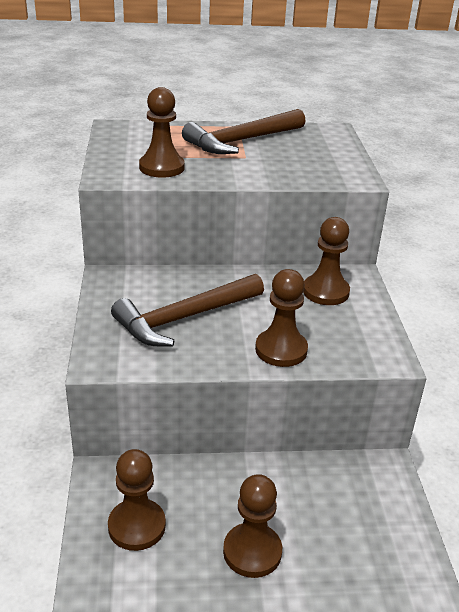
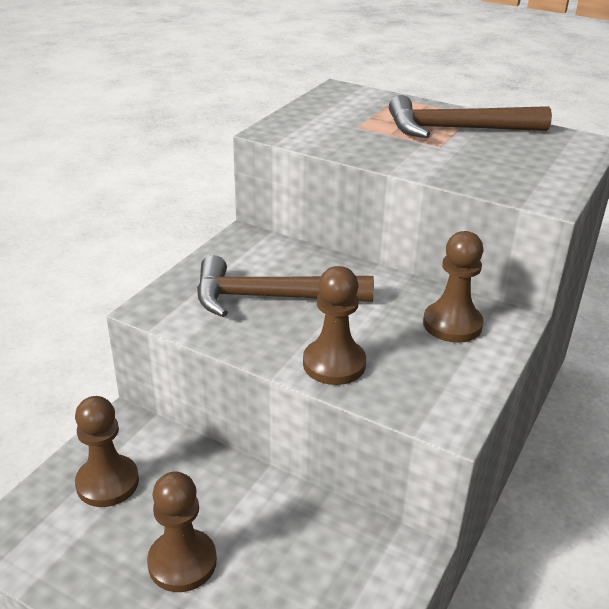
camera: 35 degrees right, 0 degrees up
brown pawn [139,87,185,178] -> none

